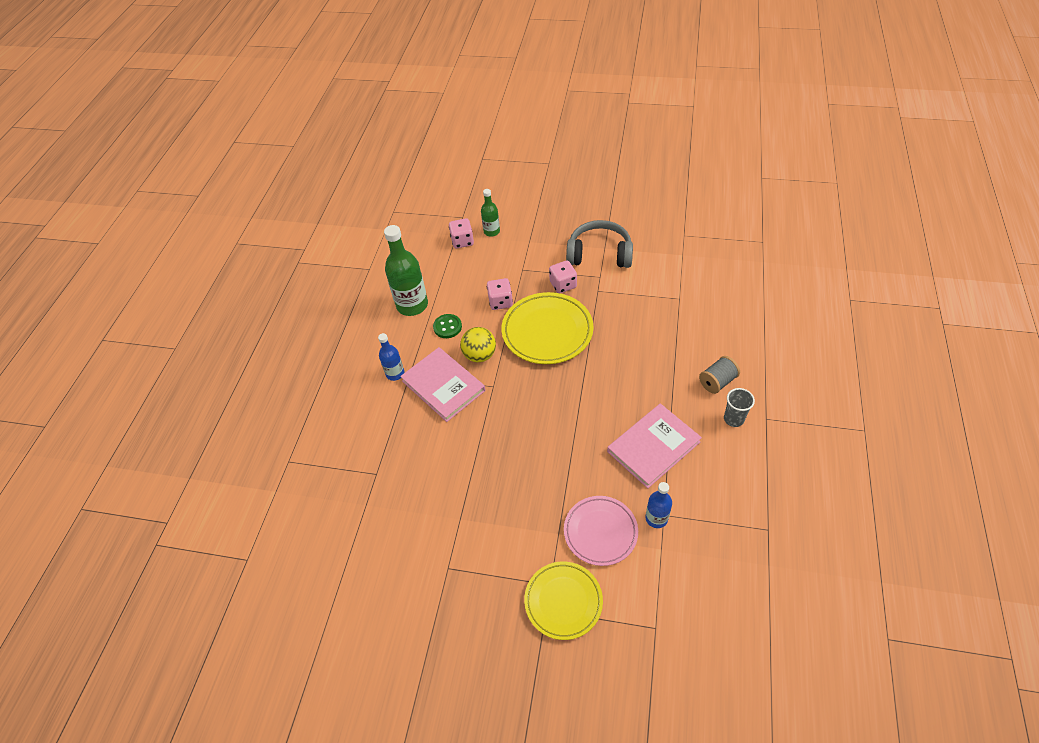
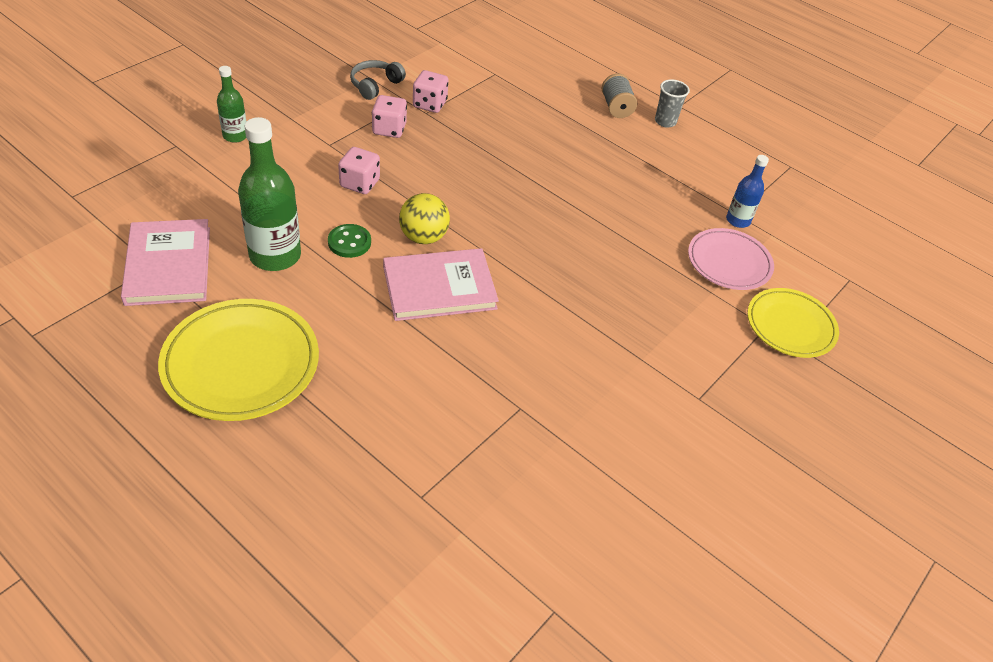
camera: 70 degrees left, 5 degrees down
blue bottle [378,333,404,381] -> none
pink dice [449,218,474,249] -> pink dice moved to [413,70,449,113]
yellow plate [502,292,594,364] -> yellow plate moved to [158,299,319,421]
grey headphones [566,220,633,268] -> grey headphones [350,60,406,100], size x0.59
pink book [607,403,702,488] -> pink book moved to [121,219,210,306]

